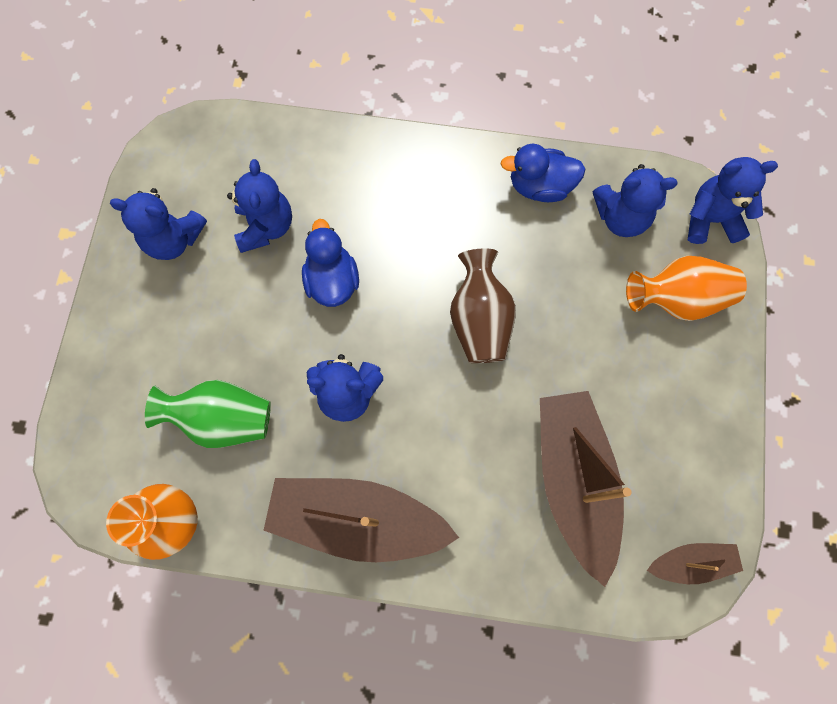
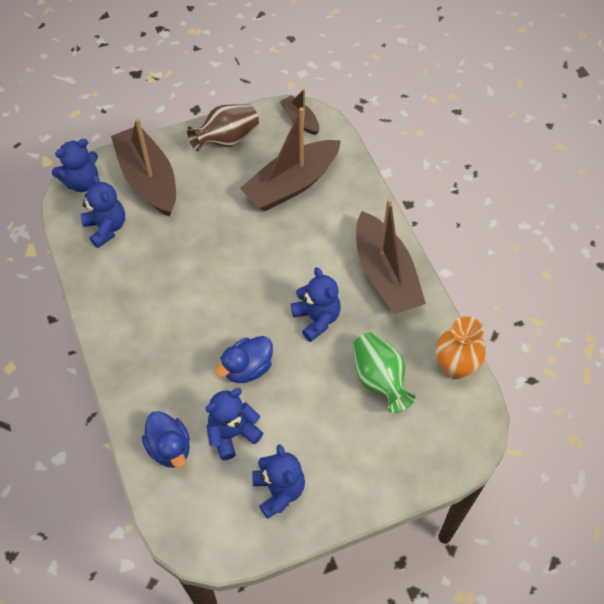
camera: 120 degrees left, 15 degrees down
brown vase [450,249,516,363] -> brown vase moved to [187,104,259,151]
blue duck [500,144,586,202] -> blue duck moved to [142,411,190,468]
orange vase [626,256,747,321] -> brown boat [111,118,176,216]
blue teddy bear [688,157,778,244] -> blue teddy bear turned 90 degrees counterclockwise [52,139,98,192]

